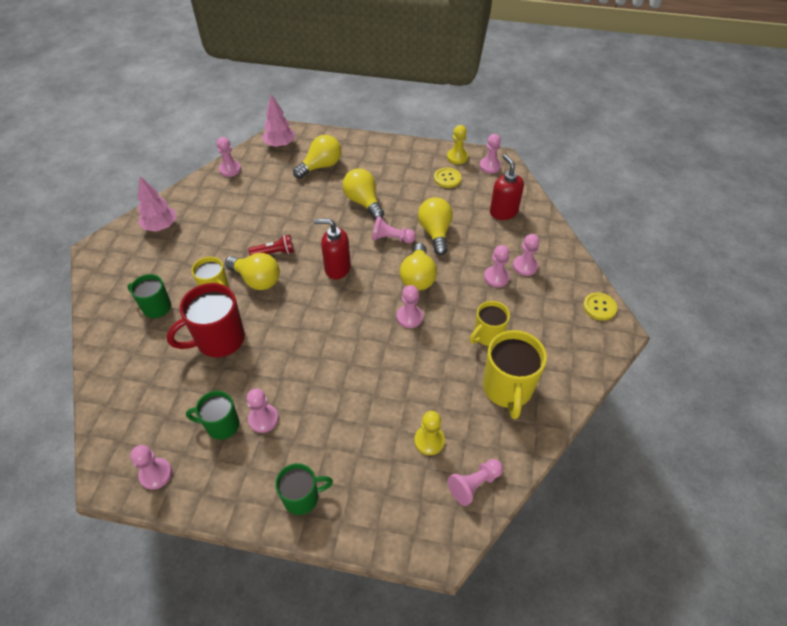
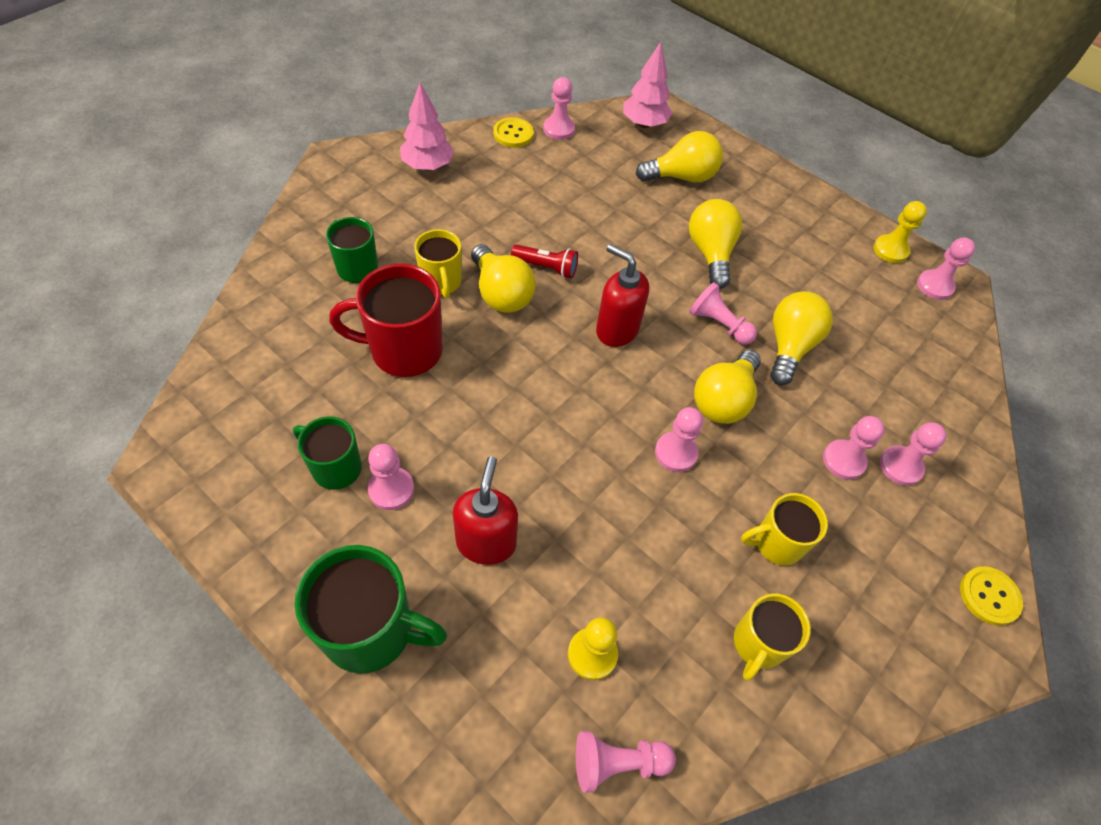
camera: 25 degrees right, 5 degrees up
pink pawn [130,445,172,490] -> none
green mug [275,463,333,515] -> green mug [295,545,447,674], size x1.61
yellow button [434,167,461,188] -> yellow button moved to [493,117,534,148]
yellow mug [483,330,547,419] -> yellow mug [734,593,811,681], size x0.62
red soap dispenser [490,154,524,220] -> red soap dispenser moved to [453,457,518,565]

